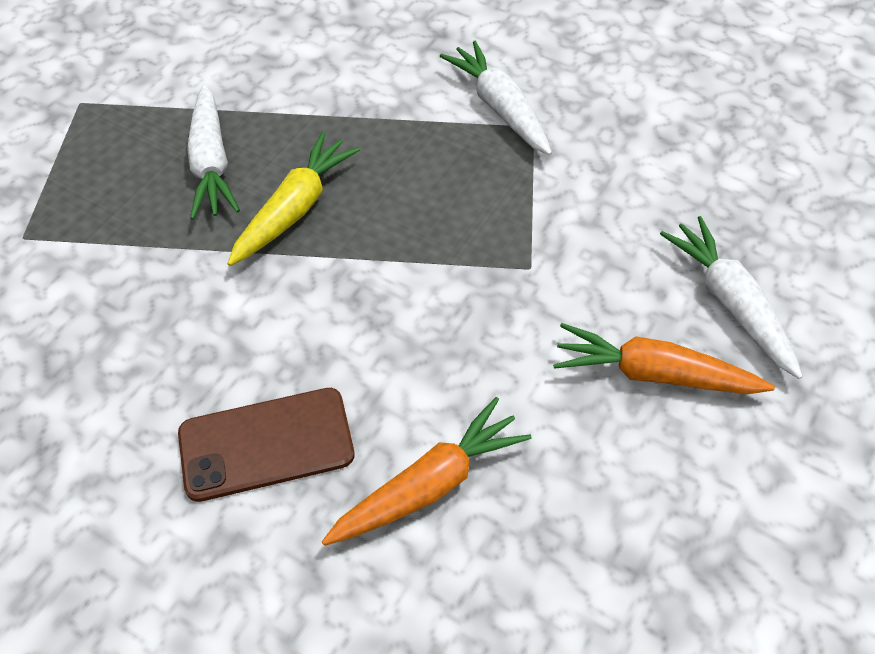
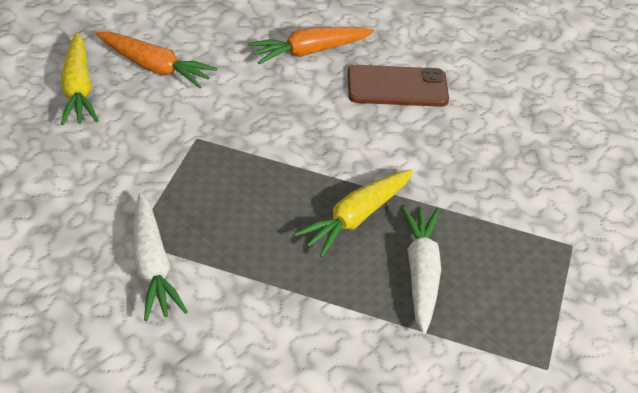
camera: 170 degrees left, 10 degrees down
white carrot [660,216,803,379] -> yellow carrot [61,33,99,125]

